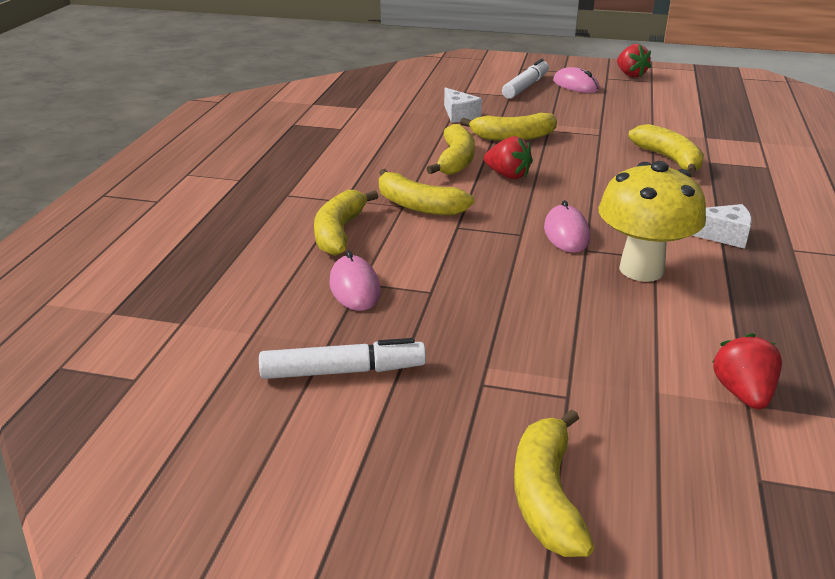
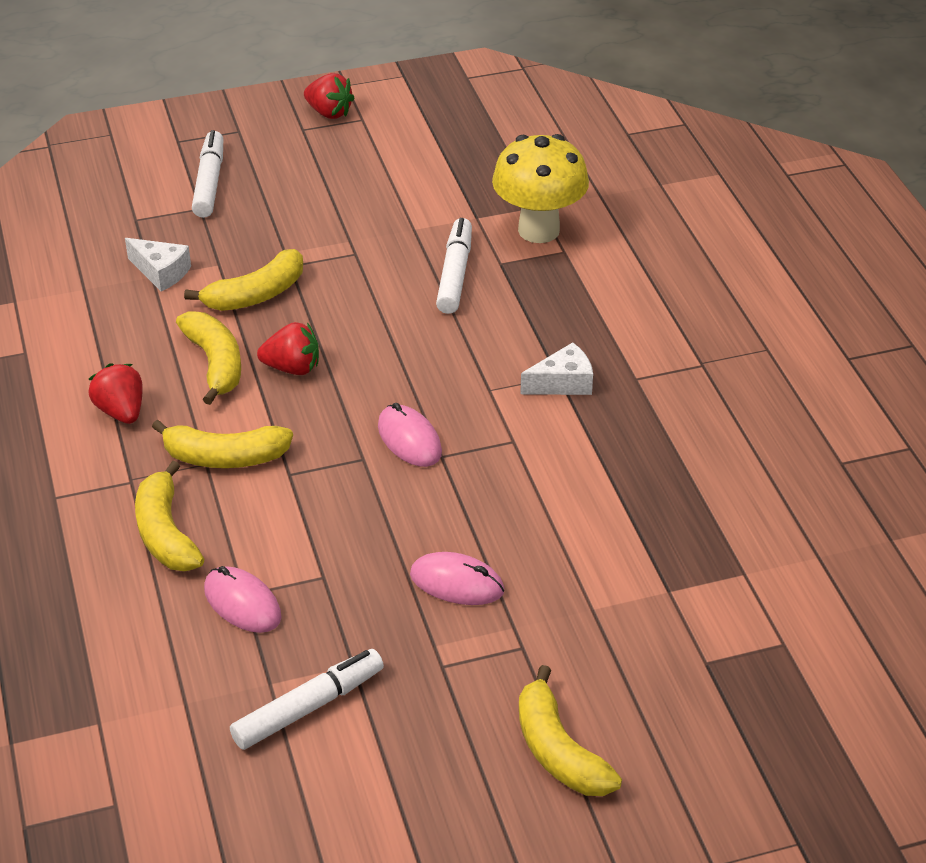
camera: 30 degrees left, 10 degrees up
pink mouse [553,67,599,93] -> pink mouse moved to [410,552,504,605]
yellow mushroom [599,161,706,282] -> yellow mushroom moved to [492,134,589,243]
yellow banana [628,124,704,175] -> white marker [436,218,472,314]
red strawberry [713,333,782,409] -> red strawberry moved to [89,363,143,424]

